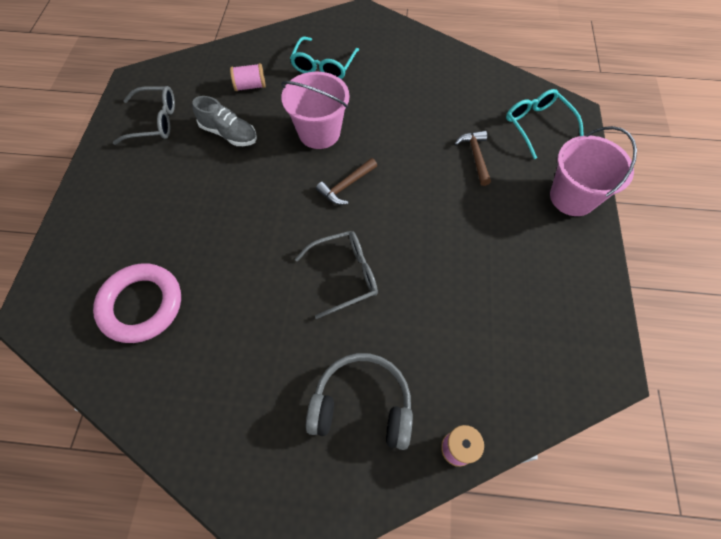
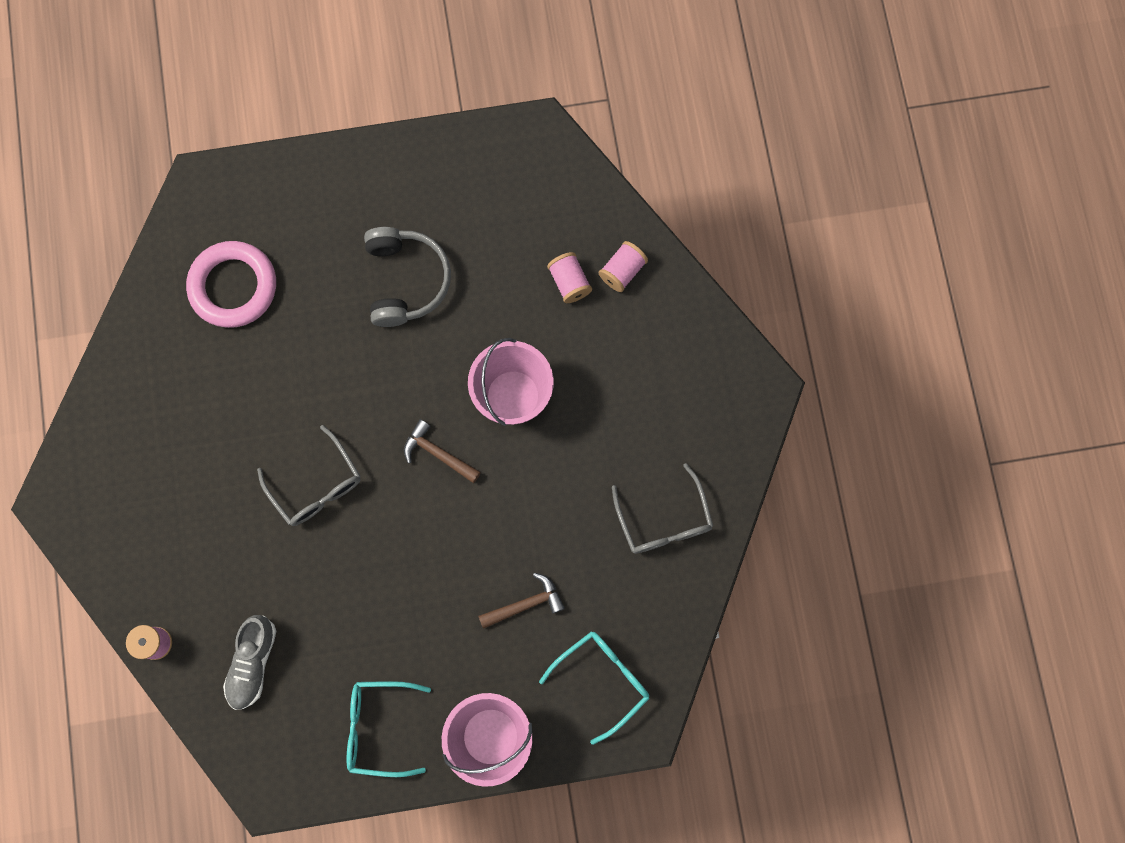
camera: 75 degrees right, 15 degrees up
grey glasses [113,86,175,145] -> grey glasses moved to [612,463,713,554]
grey shoe [193,96,257,146] -> grey shoe moved to [223,615,276,710]
turquoise glasses [290,37,359,79] -> turquoise glasses moved to [347,681,431,777]
grey headphones [306,353,413,450] -> grey headphones moved to [364,227,451,327]
none -> pink spool [599,241,648,292]

